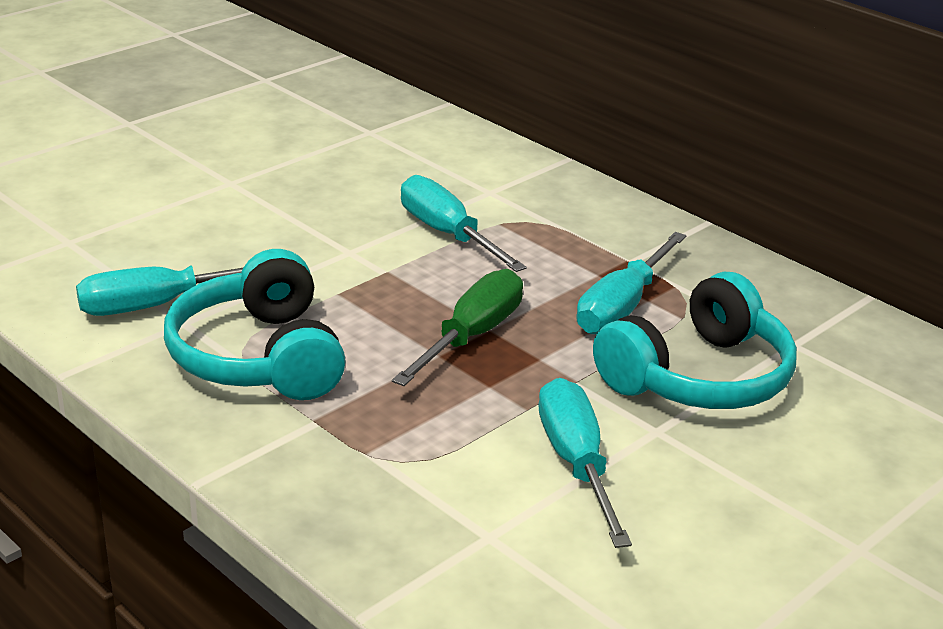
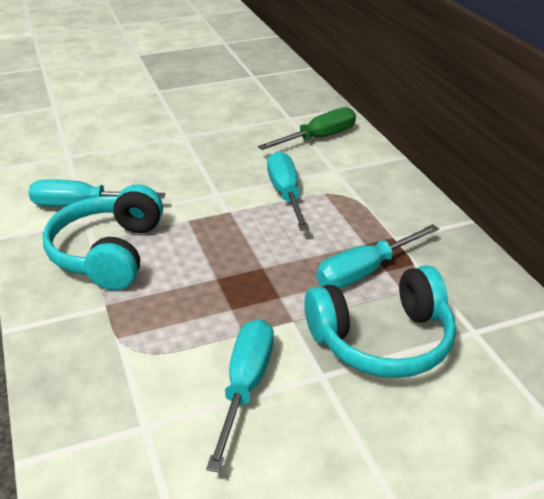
camera: 25 degrees right, 5 degrees up
green screwdriver [392,269,523,386] -> green screwdriver moved to [258,107,356,150]

